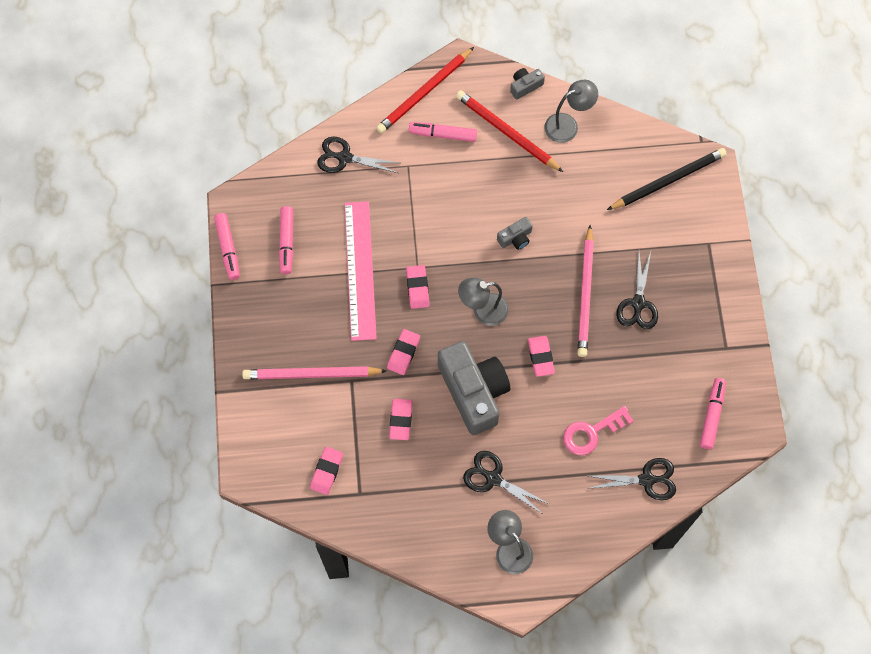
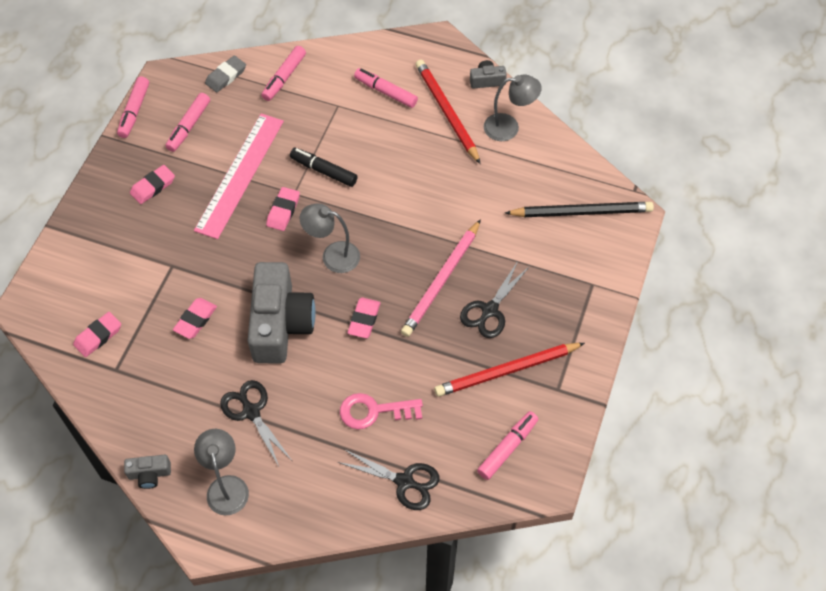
camera: 25 degrees right, 10 degrees down
pink pencil [242,366,387,379] -> none
black scissors [317,137,399,173] -> pink marker [261,46,306,101]
red pencil [376,47,474,134] -> red pencil moved to [434,343,585,397]
pink eraser [387,329,420,375] -> pink eraser moved to [130,165,175,204]
grey camera [497,217,533,250] -> grey camera moved to [124,455,171,489]
none -> grey eraser [205,55,246,93]
none -> black marker [290,148,358,187]

